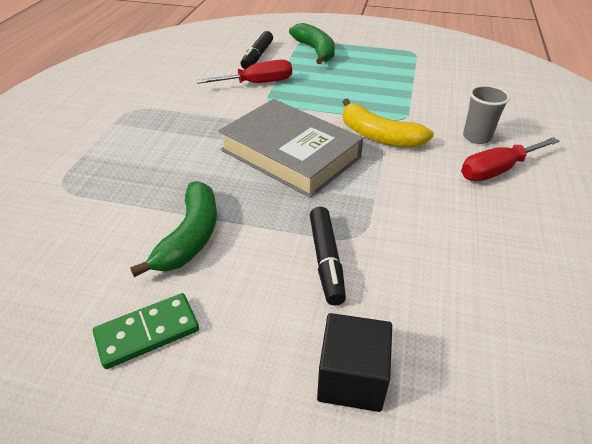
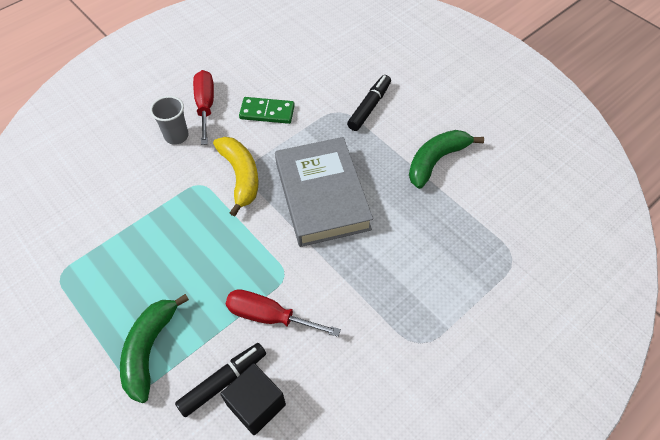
camera: 145 degrees left, 15 degrees up
green domino [93,293,199,369] -> green domino moved to [239,97,295,124]
black cube [317,313,392,412] -> black cube moved to [220,363,286,435]
red screwdriver [461,137,560,181] -> red screwdriver turned 105 degrees counterclockwise [193,70,214,145]

